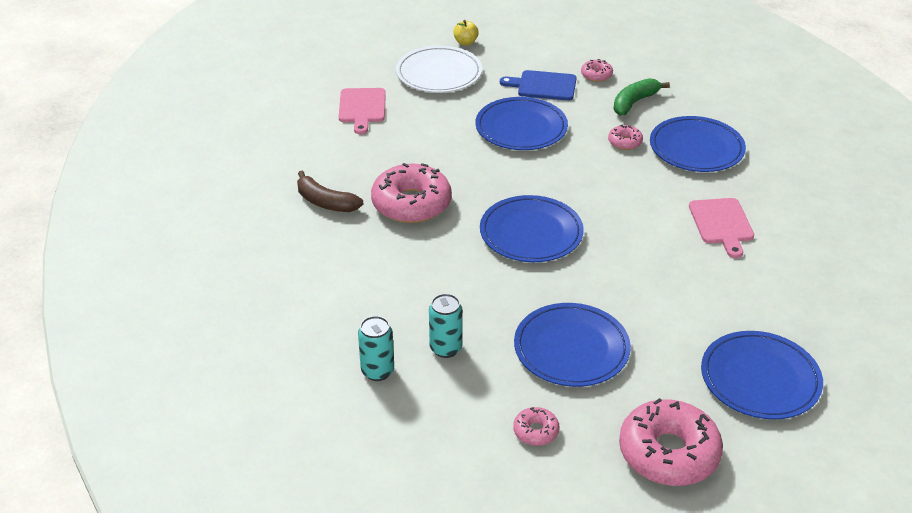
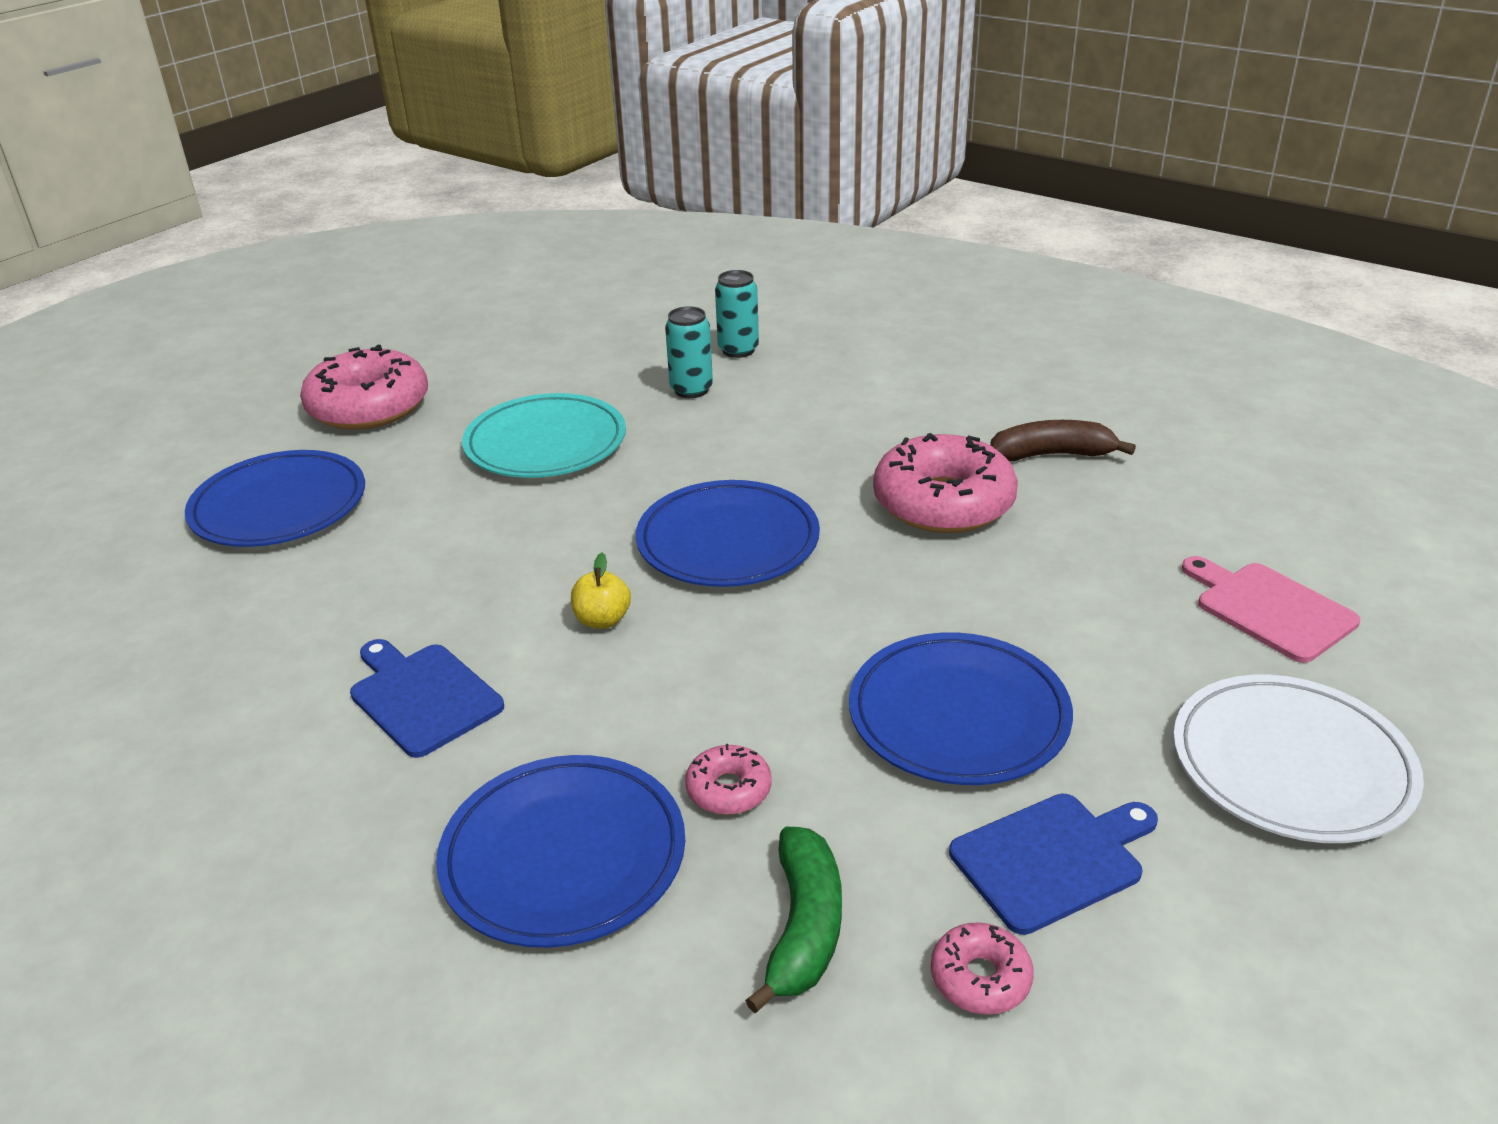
camera: 145 degrees right, 5 degrees down
yellow apple [453,20,479,45] -> yellow apple moved to [571,553,631,629]
pink donut [513,407,560,446] -> none
blue plate [514,303,631,387] -> turquoise plate [462,393,626,478]
pink cutting board [689,198,754,258] -> blue cutting board [350,639,504,758]

